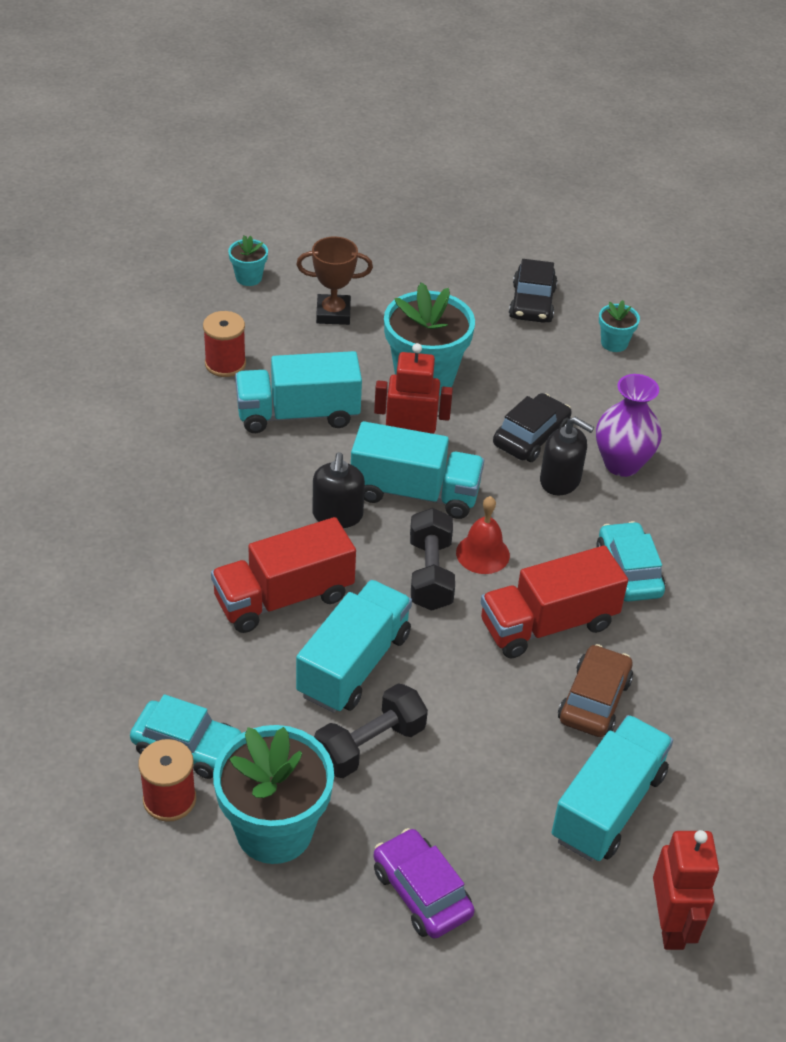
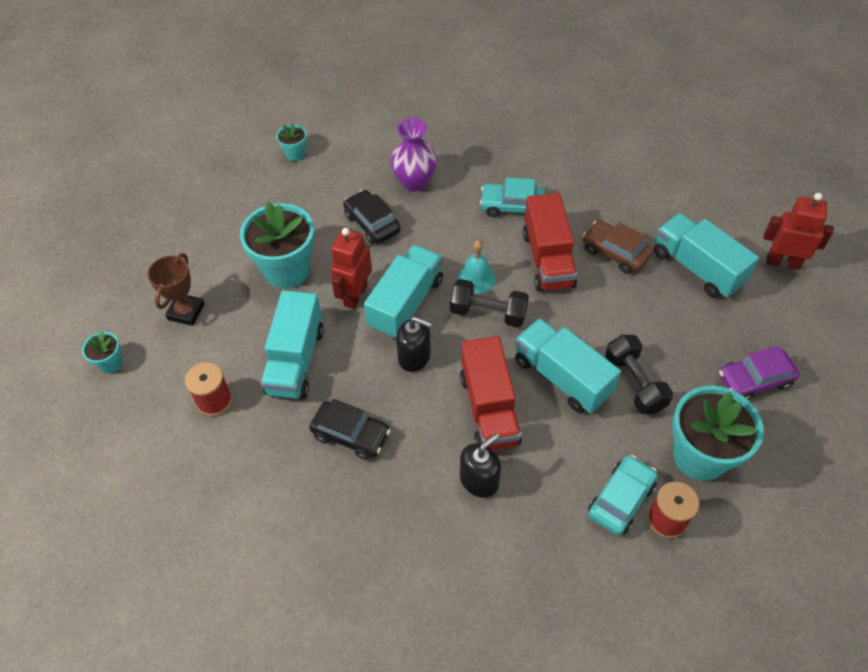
camera: 70 degrees left, 10 degrees up
red bell [456,496,510,574] -> turquoise bell [457,240,496,294]
black car [509,259,558,323] -> black car moved to [309,399,391,460]
black soap dispenser [540,417,594,496] -> black soap dispenser moved to [460,433,501,498]

